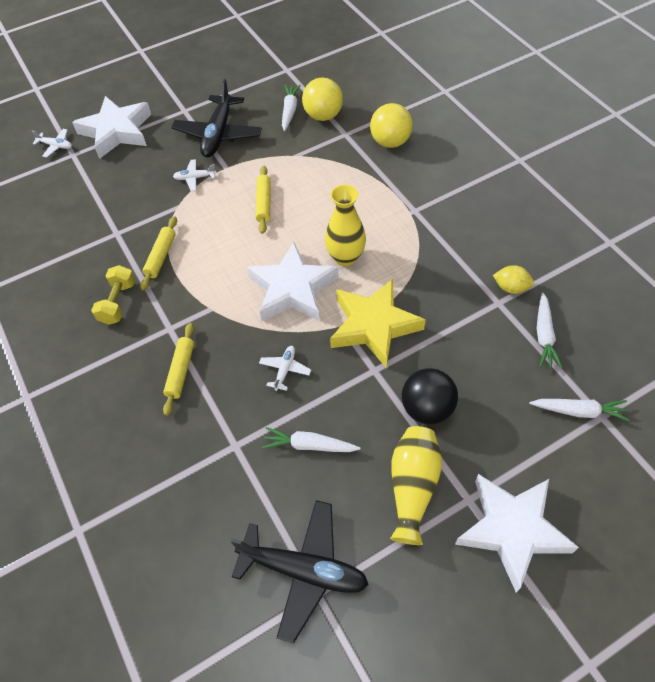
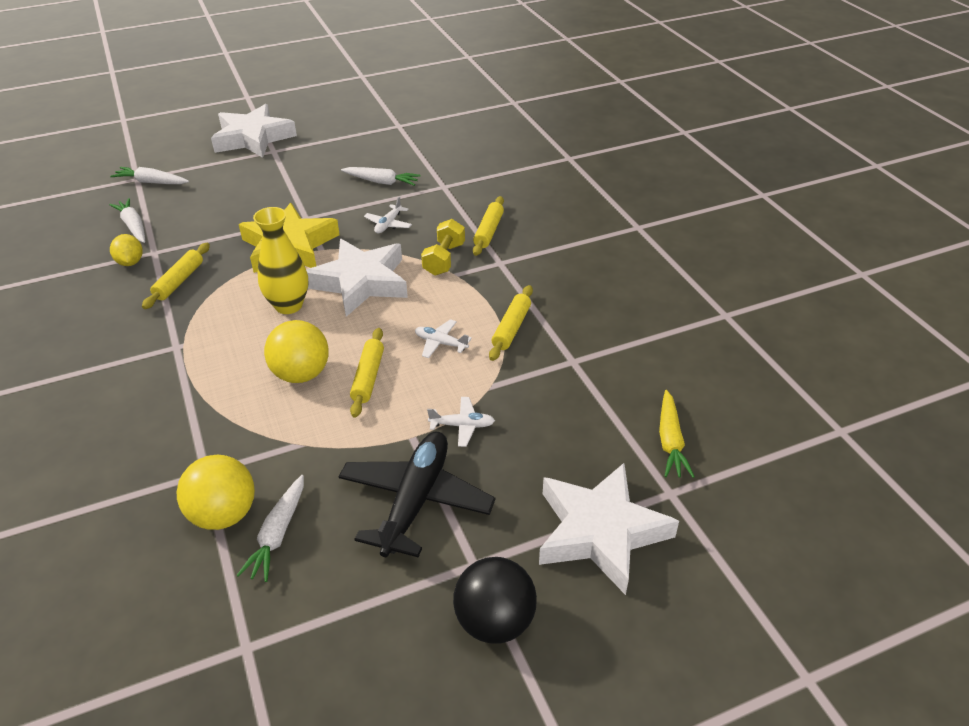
camera: 175 degrees left, 15 degrees down
white plane [32,129,72,158] -> white plane moved to [415,319,472,358]
yellow dumbbell [91,265,135,325] -> yellow dumbbell moved to [421,219,465,276]
black plane [230,500,369,643] -> none
yellow ball [370,103,413,148] -> yellow ball moved to [264,320,329,383]
yellow vase [390,426,442,545] -> none
black ball [402,368,458,424] -> black ball moved to [453,557,537,644]
yellow lemon [493,265,534,294] -> yellow lemon turned 45 degrees clockwise [110,234,143,266]
white carrot [536,293,562,368] -> white carrot turned 45 degrees counterclockwise [109,198,145,243]
none -> yellow rolling pin [142,243,210,309]
none -> yellow carrot [659,390,695,478]

